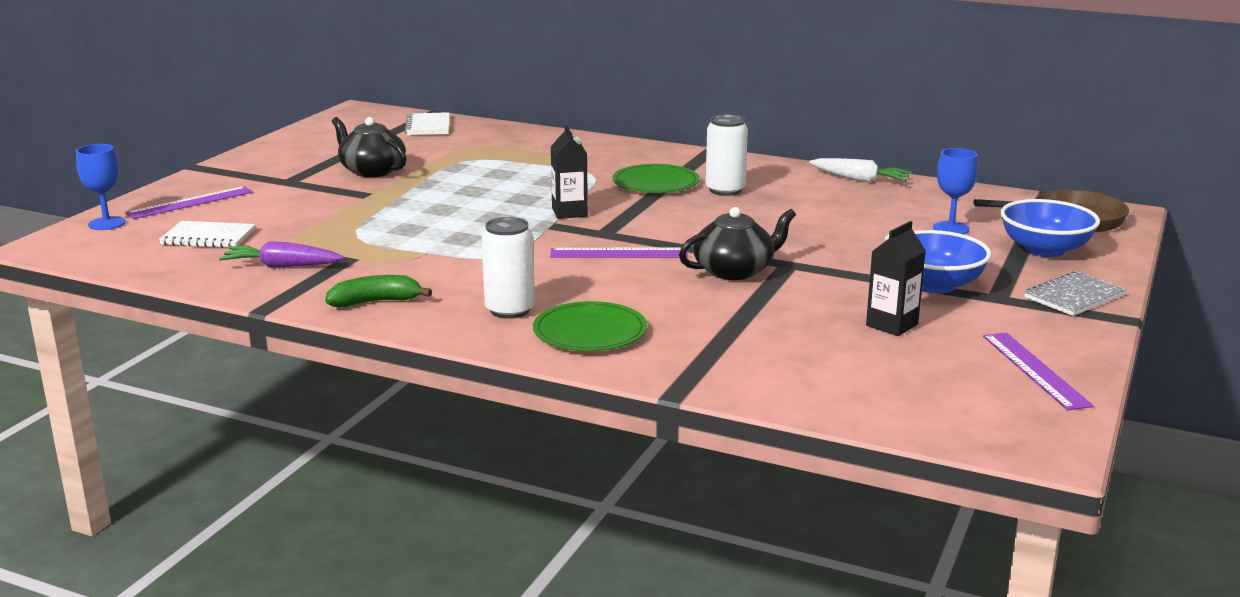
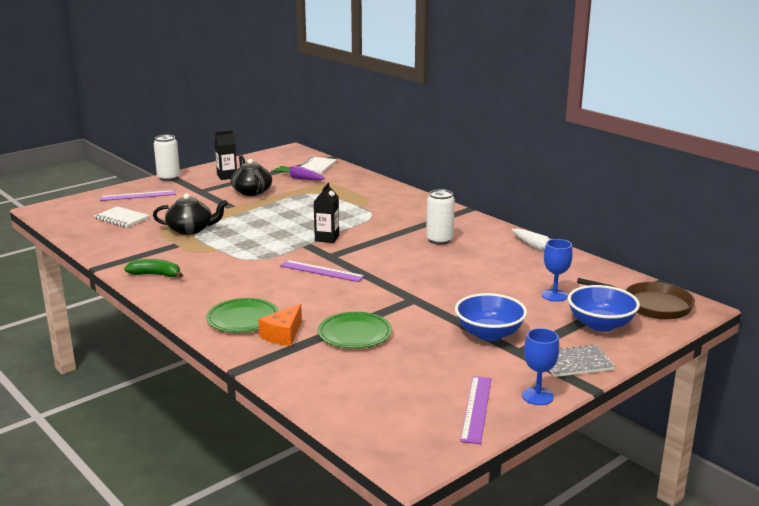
camera: 25 degrees right, 0 degrees up
blue goblet [76,144,126,230] -> blue goblet moved to [522,328,559,405]
purple carrot [219,241,344,268] -> purple carrot moved to [271,166,326,181]
white can [482,217,535,319] -> white can moved to [154,135,180,181]
green plate [612,164,700,193] -> green plate moved to [318,312,392,348]
black teapot [679,207,796,280] -> black teapot moved to [153,193,228,235]
black carton [866,221,926,336] -> black carton moved to [215,130,237,180]
none -> orange cheese [258,304,302,346]

